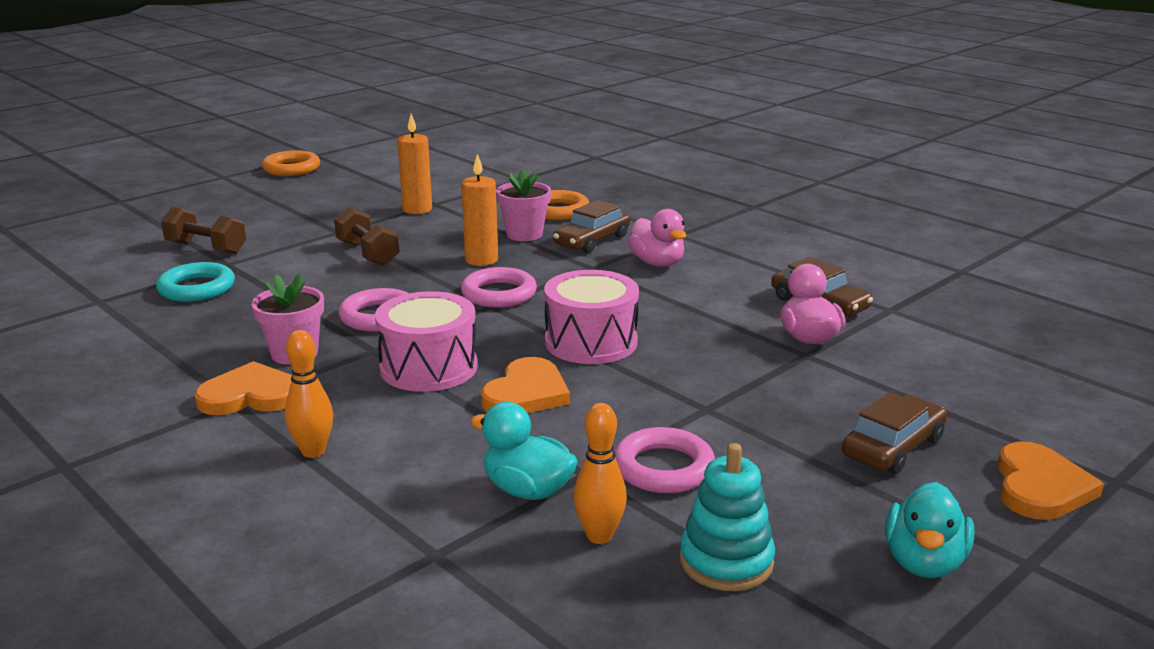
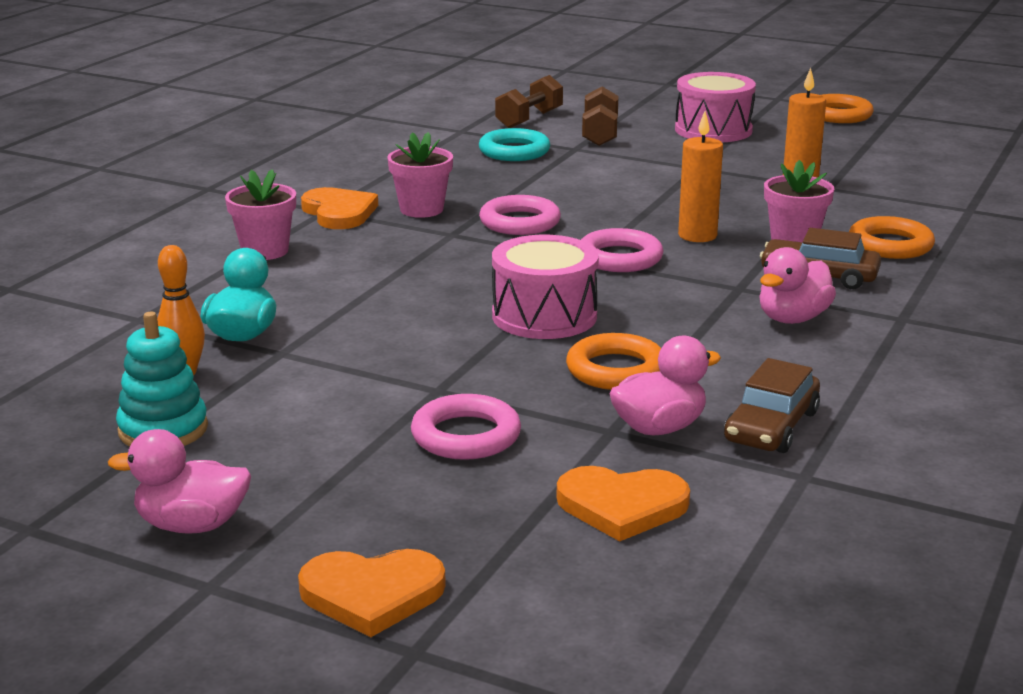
camera: 70 degrees right, 0 degrees up
orange bowling pin [285,330,333,458] -> pink flower pot [225,169,296,260]
brown dumbbell [334,207,399,266] -> brown dumbbell moved to [495,75,563,128]
pink drum [375,291,478,392] -> pink drum moved to [675,72,756,142]
orange heart [481,357,570,413] -> orange heart moved to [557,466,690,541]
pink ring [614,427,715,493] -> pink ring moved to [411,394,521,460]
brown car [842,392,947,474] -> none
turquoise duck [885,482,974,578] -> pink duck [108,429,251,534]
none -> orange ring [566,333,661,390]

